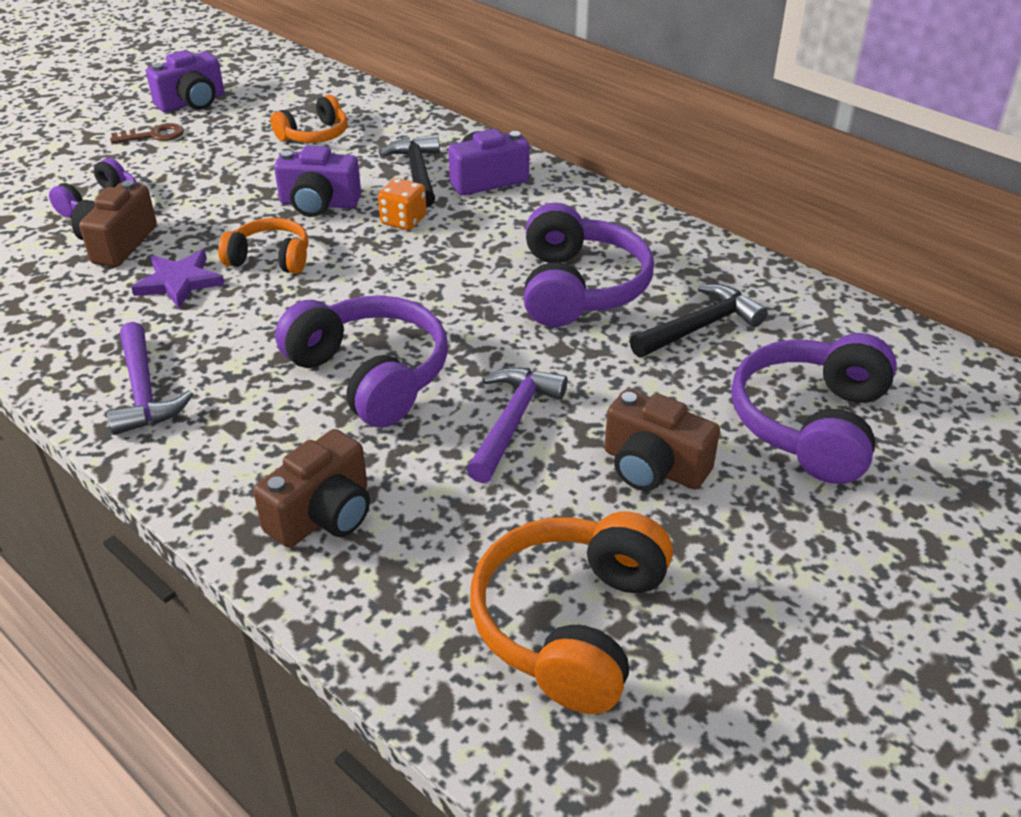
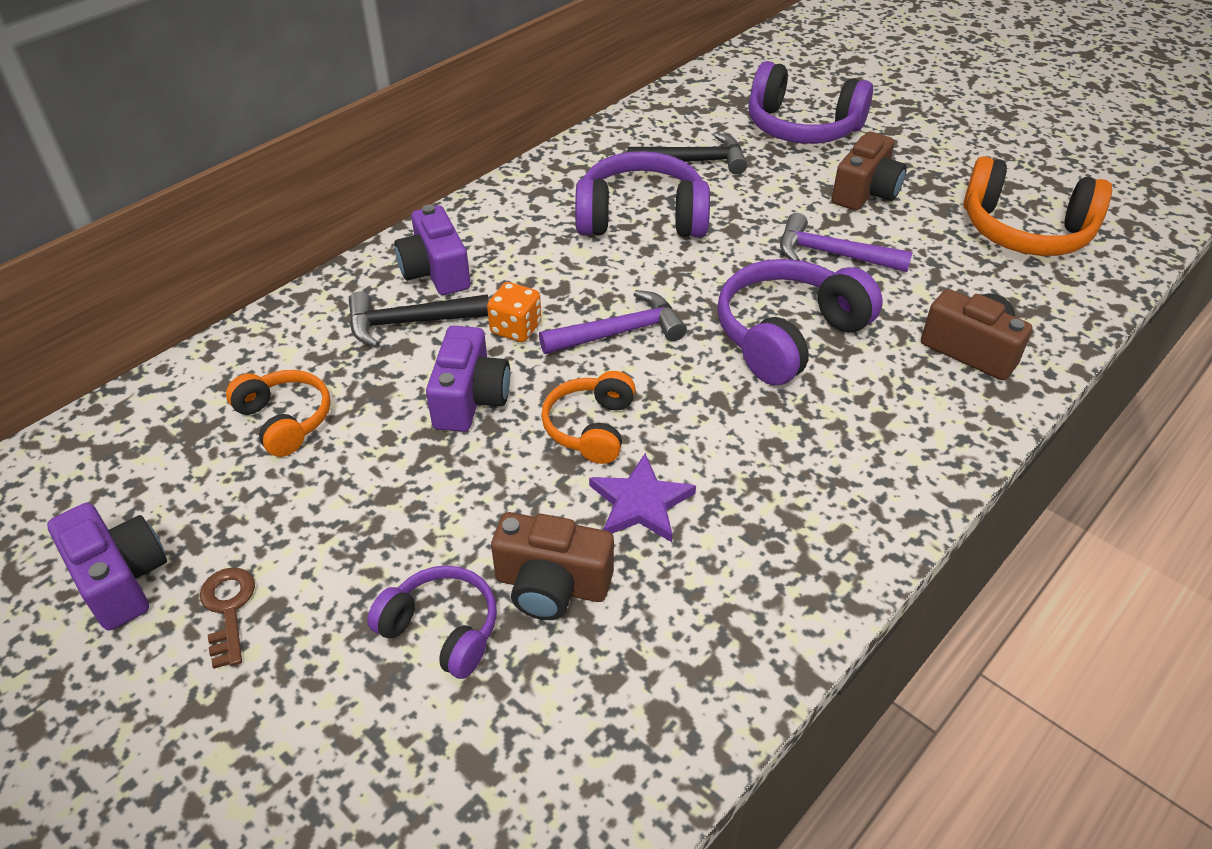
camera: 90 degrees left, 5 degrees up
purple hammer [107,322,193,435] -> purple hammer moved to [539,290,687,354]
black hammer [630,284,768,357] -> black hammer turned 120 degrees clockwise [627,133,747,174]

